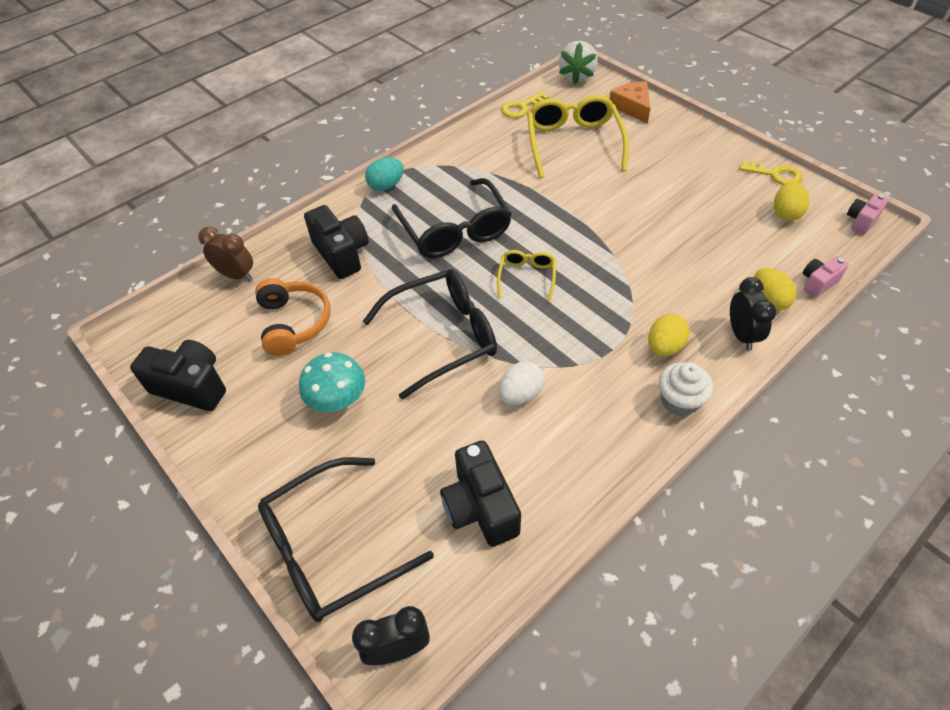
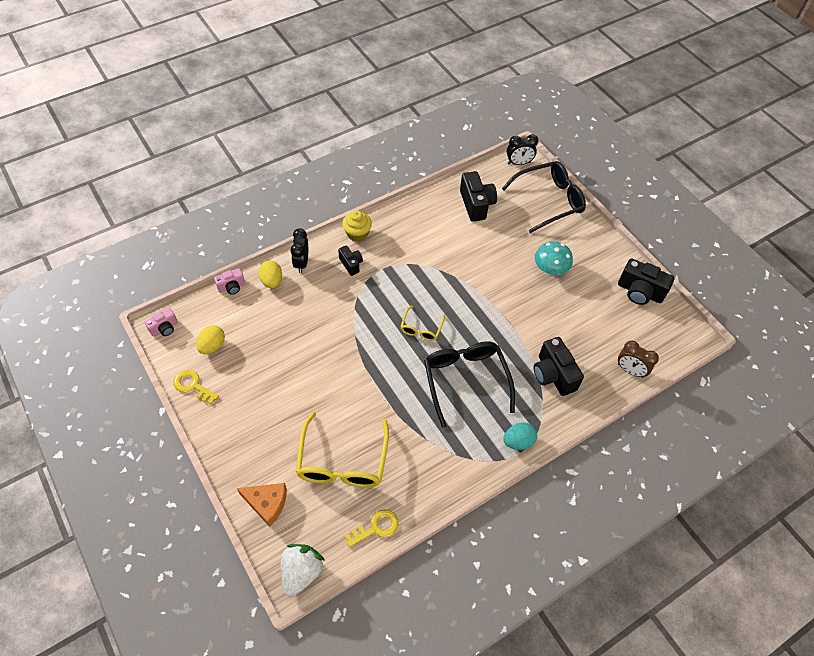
camera: 175 degrees left, 5 degrees up
orange headphones [255,278,331,356] -> none
black glasses [363,269,497,399] -> none
white egg [498,361,544,405] -> none
orange cheese [609,81,650,123] -> orange cheese turned 60 degrees counterclockwise [237,483,287,527]
yellow egg [648,314,690,357] -> black camera [338,245,363,276]
white cupcake [659,362,713,416] -> yellow cupcake [342,210,372,242]

